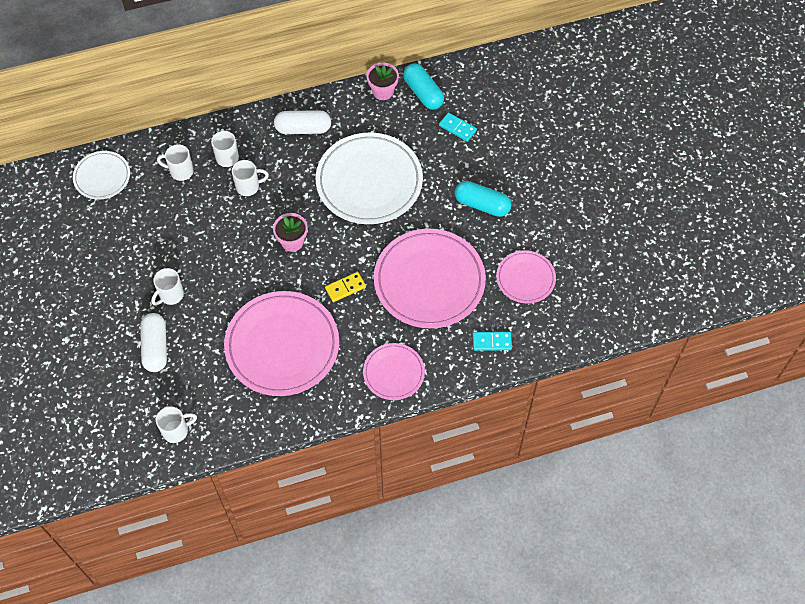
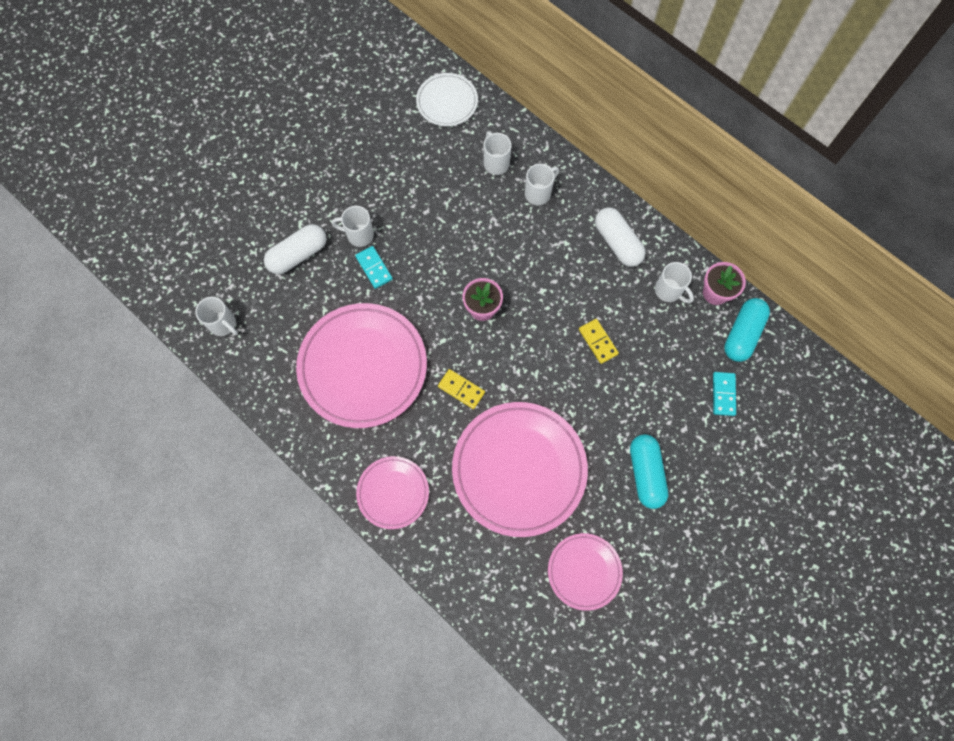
camera: 60 degrees right, 10 degrees up
white mug [232,160,269,196] -> white mug moved to [655,262,694,303]
white plate [316,132,423,224] -> yellow domino [579,319,619,364]
turquoise domino [473,332,512,351] -> turquoise domino moved to [355,246,393,289]

